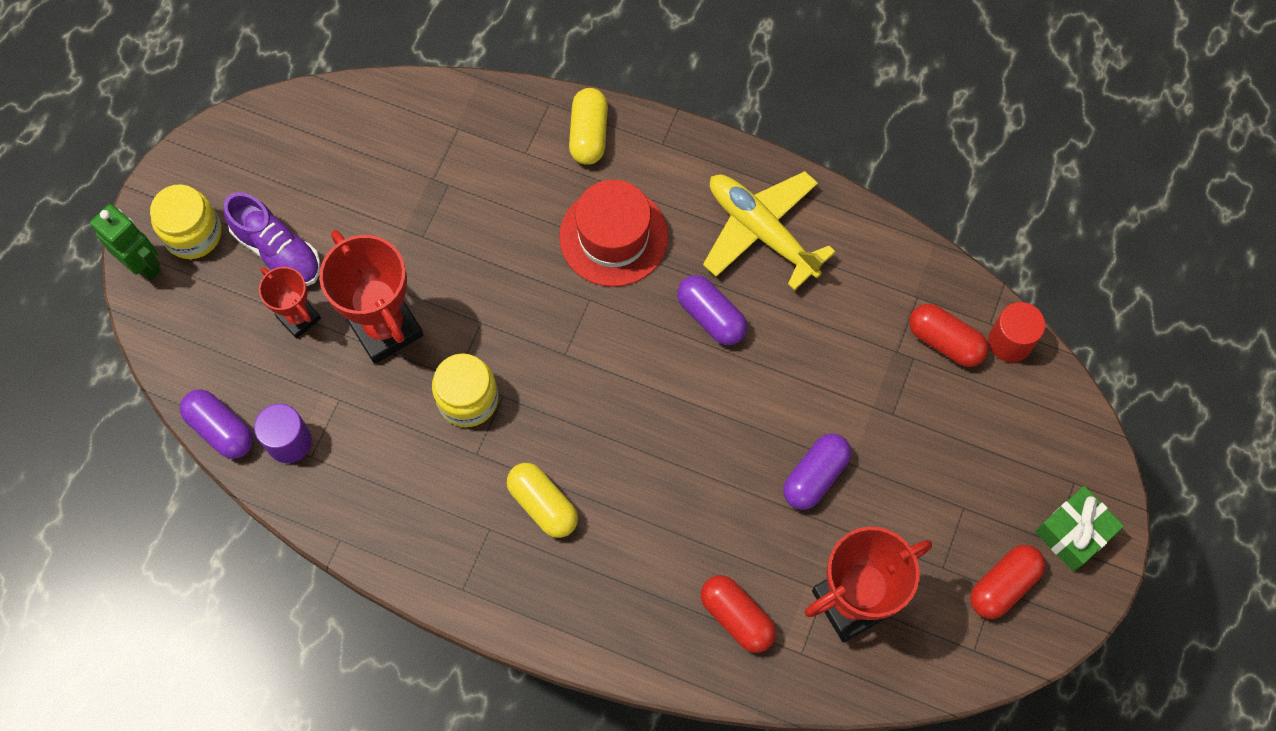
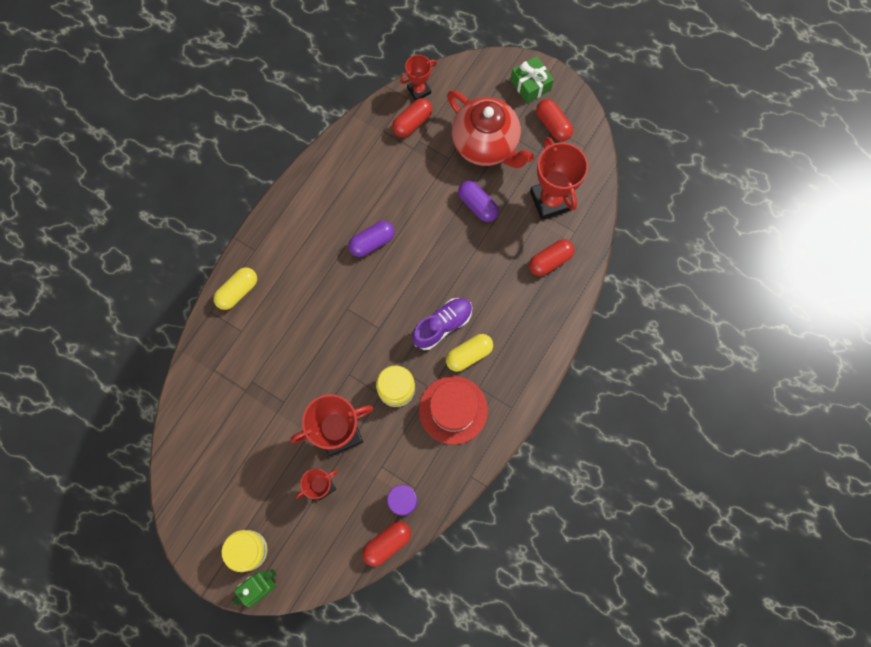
camera: 80 degrees left, 5 degrees up
purple capsule [180,389,253,459] -> red capsule [362,521,411,567]
purple shoe [223,192,321,286] -> purple shoe moved to [412,298,472,350]
red hat [559,180,668,287] -> red hat moved to [419,376,488,445]
yellow capsule [569,88,608,165] -> yellow capsule turned 60 degrees counterclockwise [213,267,257,310]
yellow plane [703,171,836,290] -> none
red cylinder [988,302,1045,362] -> red trophy [400,55,437,100]
none -> red teapot [447,90,534,168]

